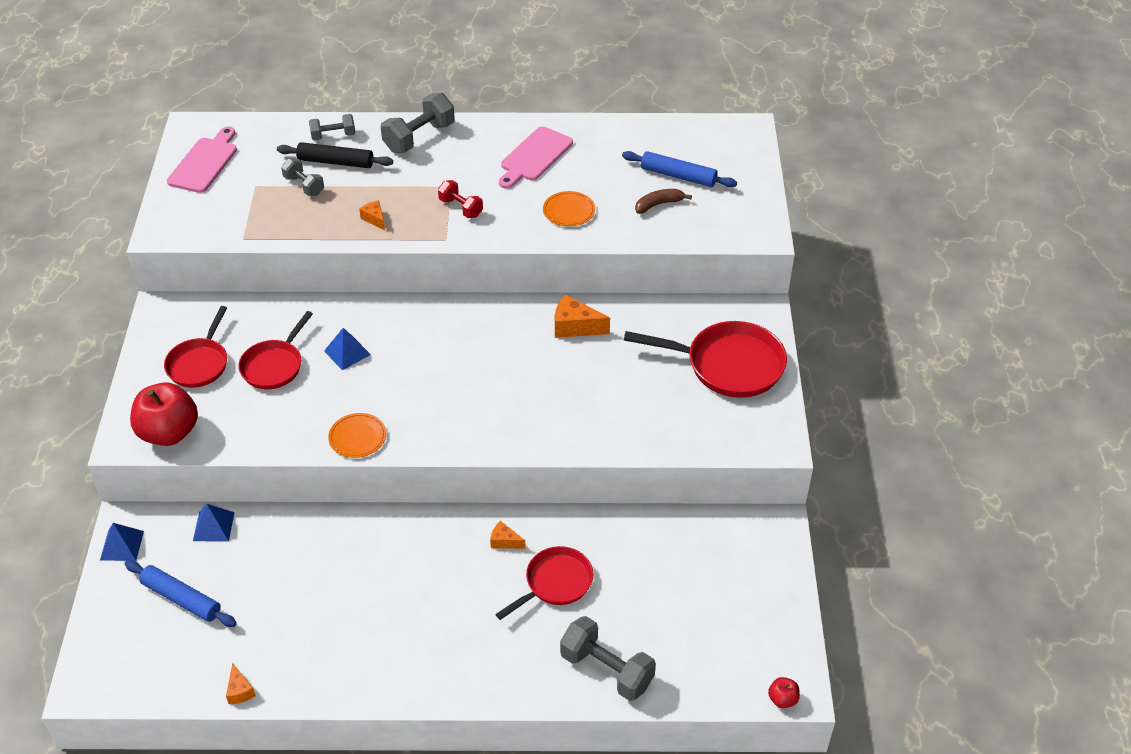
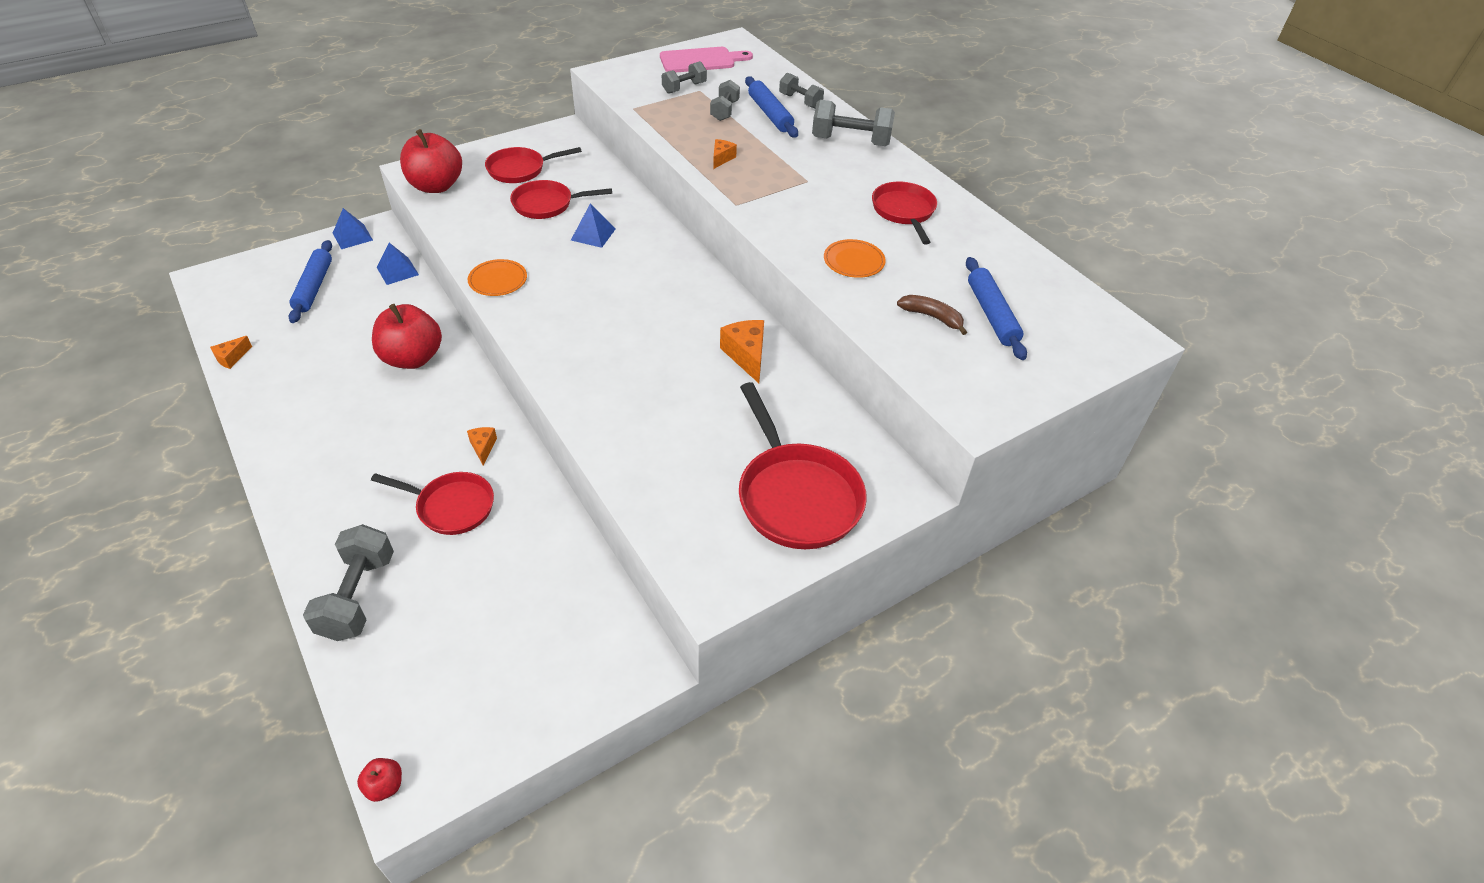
camera: 55 degrees right, 0 degrees up
black rolling pin [277,142,393,168] -> blue rolling pin [745,76,798,138]
red dumbbell [438,180,483,218] -> none
pink cutting board [499,126,573,189] -> red pan [872,182,937,245]
none -> red apple [372,304,442,369]
none -> grey dumbbell [662,61,707,94]

